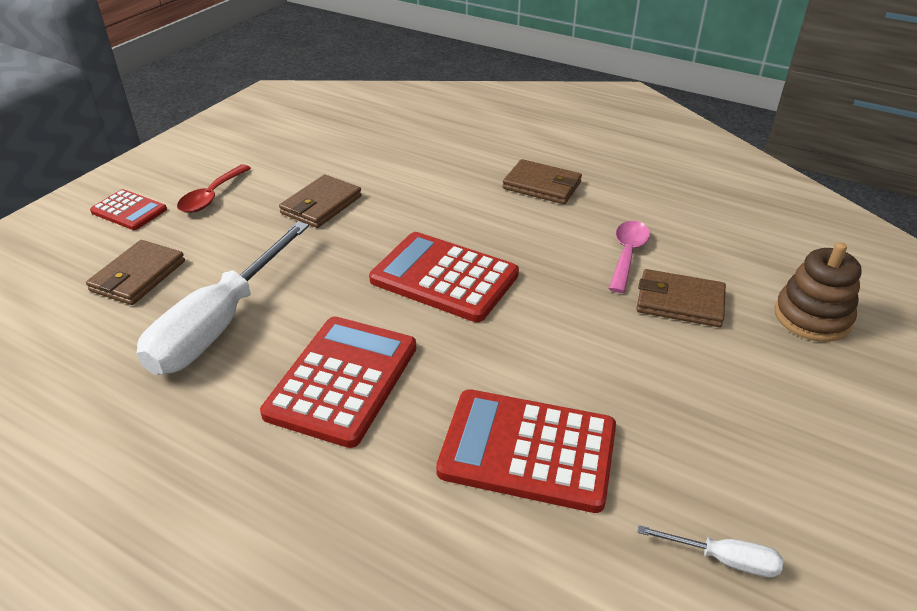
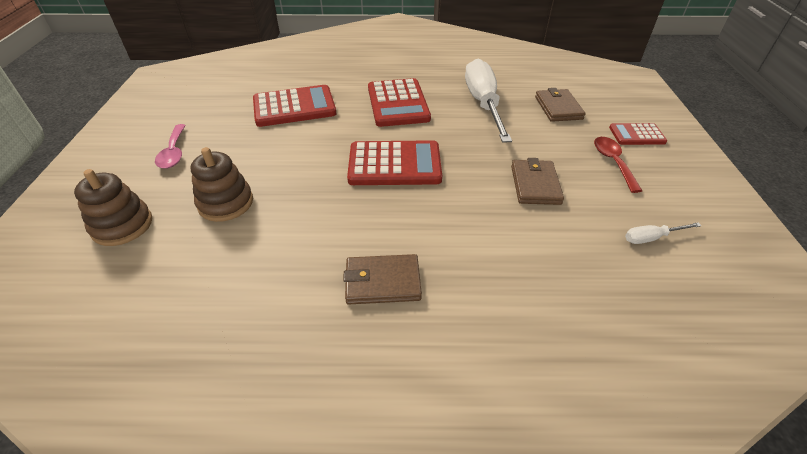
camera: 150 degrees right, 5 degrees up
pink spoon [609,221,650,293] -> pink spoon moved to [155,124,186,169]
brown wallet [636,269,726,327] -> brown stacking toy [191,147,253,222]
white screwdriver [637,525,783,578] -> white screwdriver moved to [625,223,701,244]

